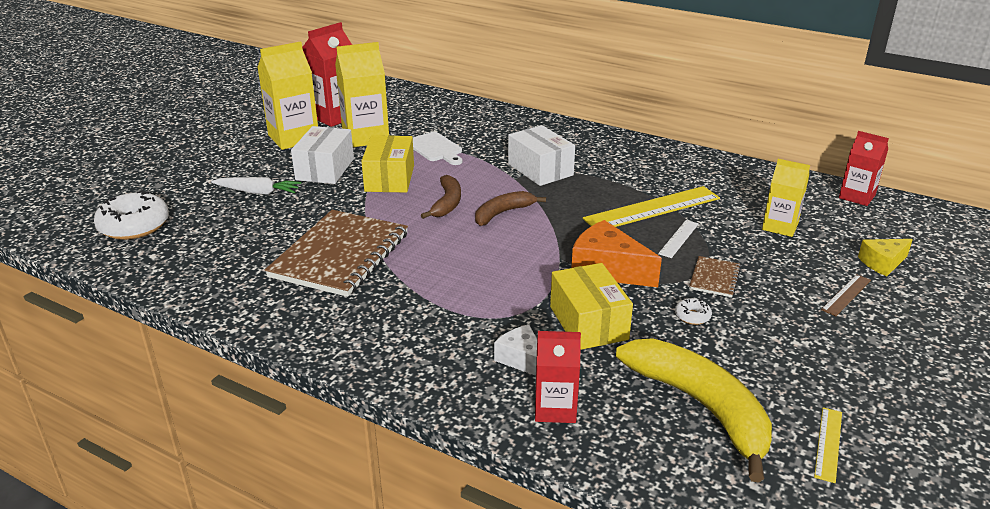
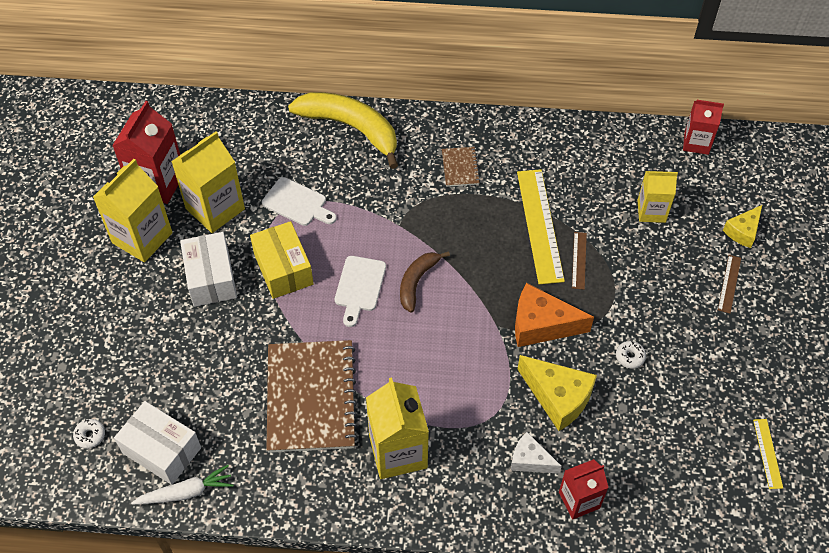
camera: 25 degrees left, 25 degrees up
white donut [94,190,169,240] -> white donut [73,419,105,449], size x0.44
white carrot [211,177,301,195] -> white carrot moved to [131,465,233,505]
brown banana [421,175,461,219] -> white cutting board [335,256,386,327]
white box [508,125,575,186] -> white box moved to [114,401,201,485]
yellow box [550,263,633,350] -> yellow cheese [518,355,597,431]
yellow ruler [583,186,720,227] -> yellow ruler turned 45 degrees counterclockwise [517,169,565,284]
yellow banana [616,338,772,483] -> yellow banana moved to [288,92,398,169]
white ruler [658,220,699,258] -> brown ruler [572,232,587,290]
brown notebook [689,256,741,297] -> brown notebook moved to [442,147,480,187]
none -> yellow carton [366,377,429,479]

